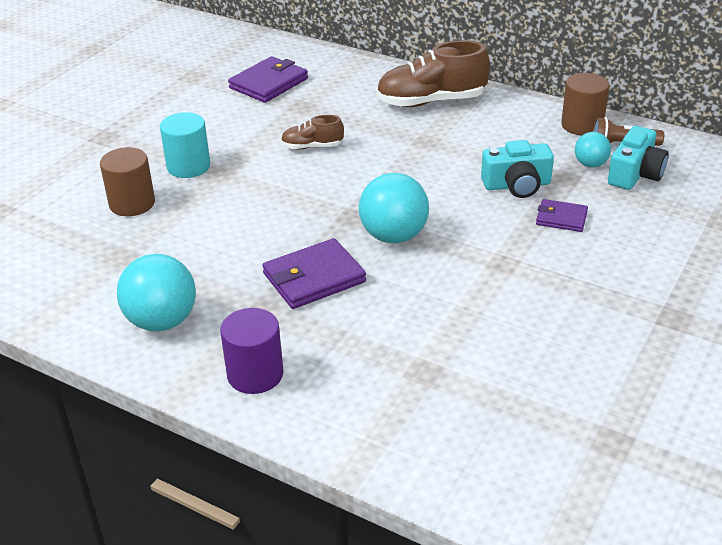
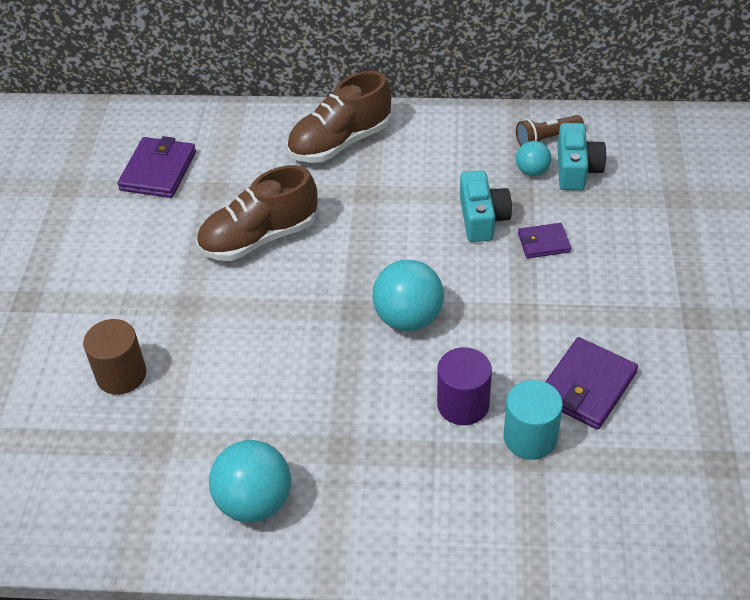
camera: 25 degrees left, 10 degrees up
turquoise cylinder [160,112,210,178] -> turquoise cylinder moved to [504,380,563,460]
purple cylinder [220,308,284,394] -> purple cylinder moved to [437,347,492,425]
purple wallet [262,238,366,309] -> purple wallet moved to [545,337,638,430]
brown shoe [281,115,344,149] -> brown shoe [197,165,317,261], size x1.92
turquoise camera [481,140,554,198] -> turquoise camera turned 60 degrees counterclockwise [460,171,512,242]
brown cylinder [561,73,609,135] -> none

